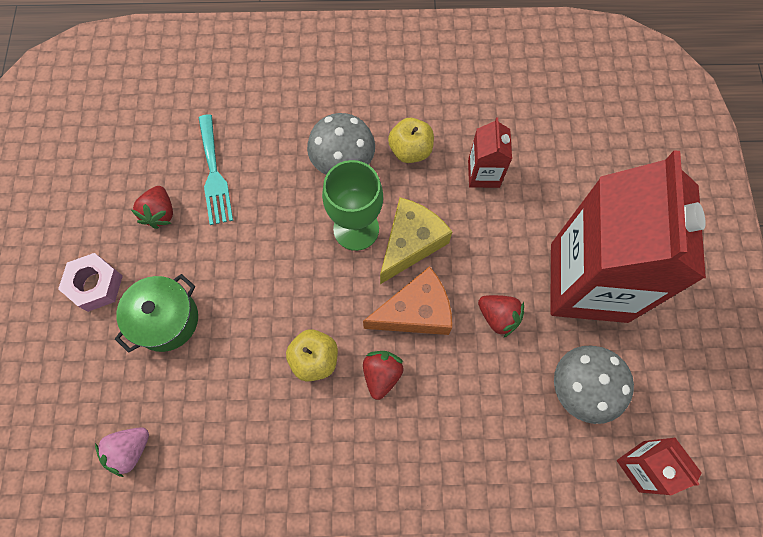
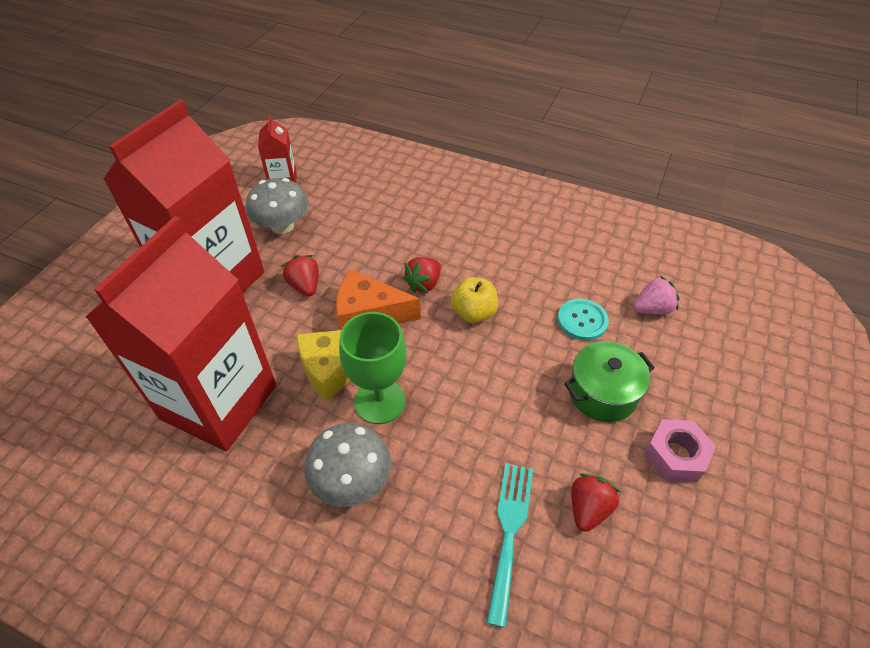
camera: 155 degrees left, 20 degrees down
yellow apple [388,118,434,163] -> none
red carton [468,117,512,188] -> red carton [86,216,277,451], size x2.36
none -> turquoise button [558,299,609,341]

